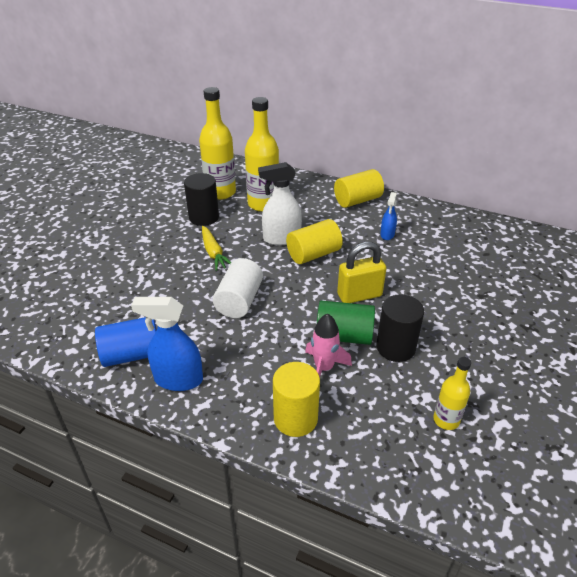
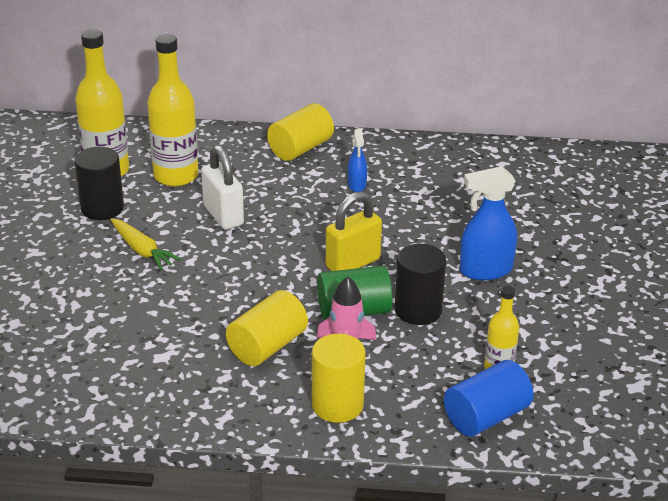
camera: 20 degrees left, 5 degrees down
blue cylinder [95,317,157,367] -> blue cylinder moved to [444,360,534,437]
blue spray bottle [131,297,203,391] -> blue spray bottle moved to [460,166,517,281]
white cylinder [213,258,263,318] -> none
white spray bottle [258,162,302,245] -> white padlock [201,145,244,230]
yellow cylinder [286,219,343,264] -> yellow cylinder moved to [226,290,308,366]

